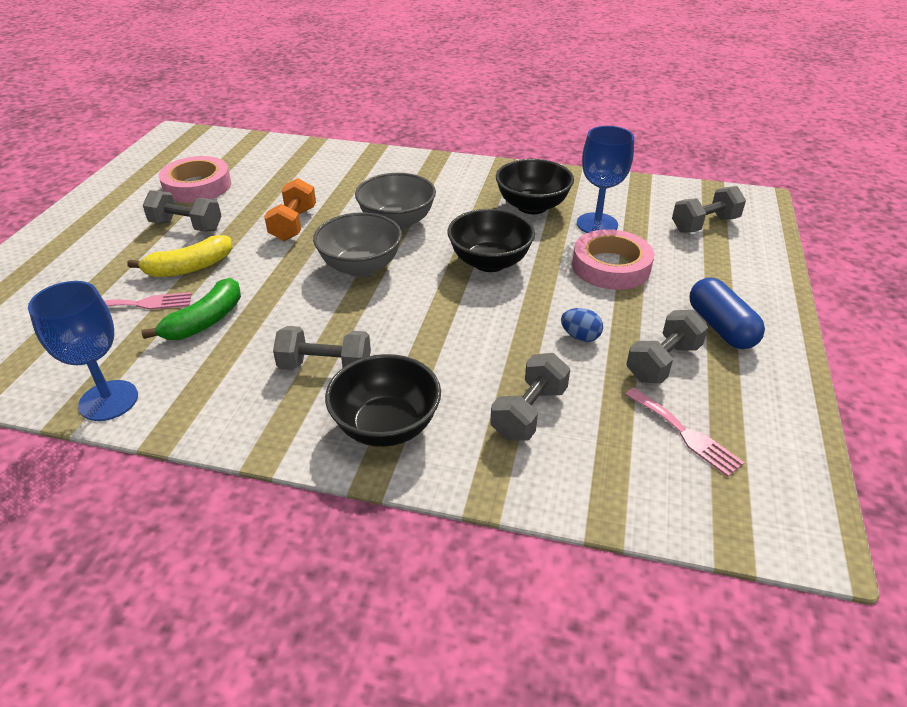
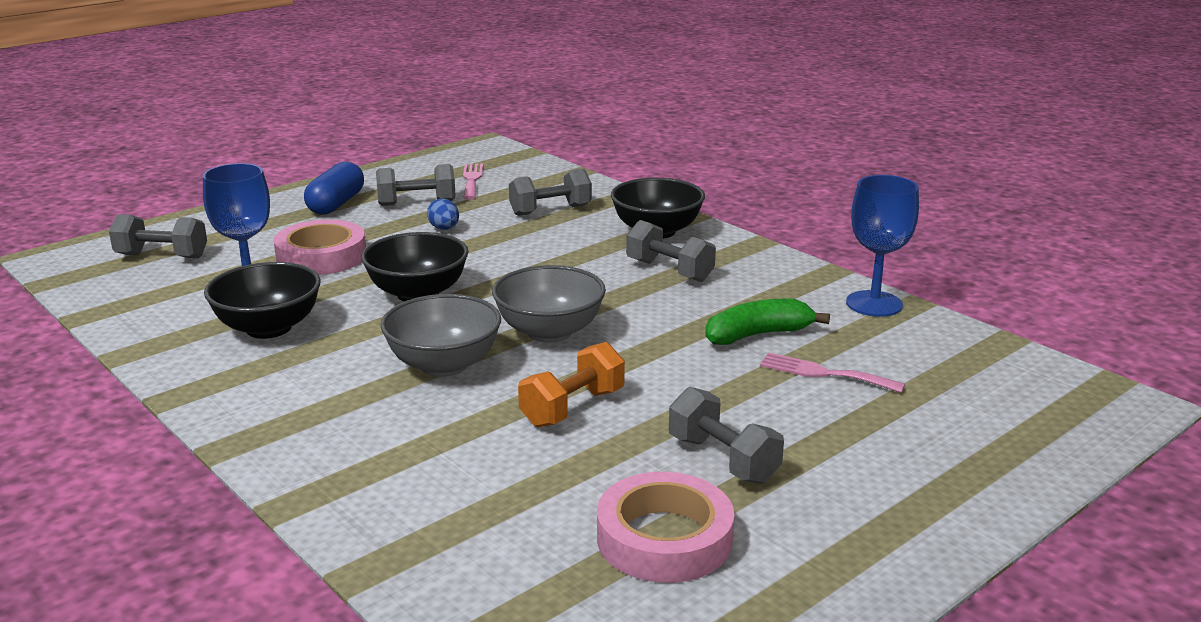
camera: 145 degrees left, 15 degrees down
yellow banana [127,235,232,277] -> none

